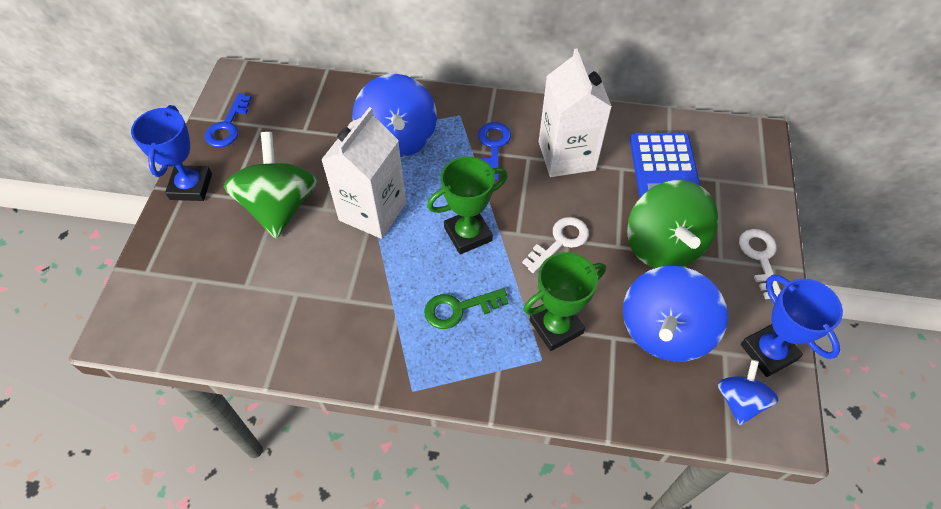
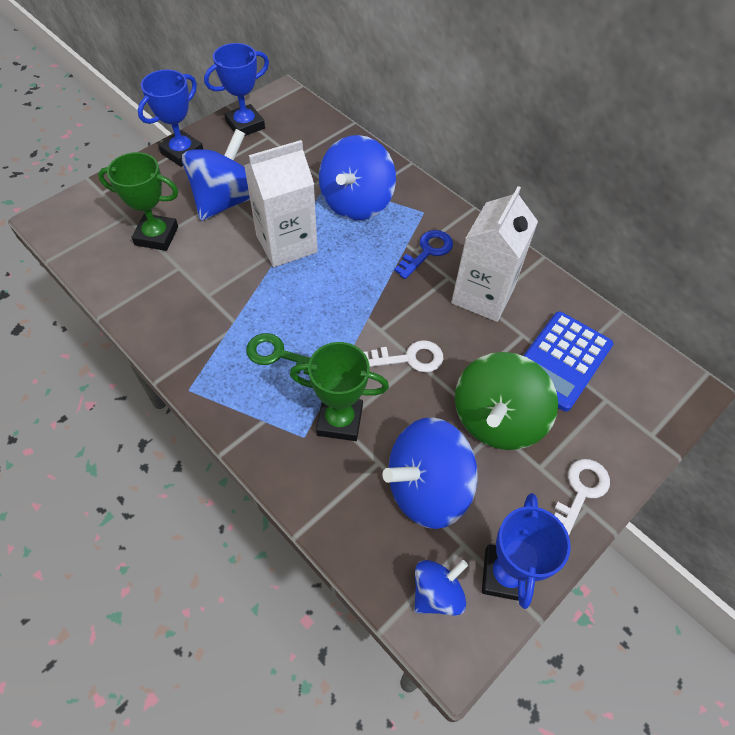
camera: 35 degrees right, 0 degrees up
blue key [205,93,251,147] -> blue trophy [204,43,269,136]
green spinning top [224,132,317,239] -> blue spinning top [182,129,250,221]
green trophy [427,156,507,254] -> green trophy moved to [98,152,178,251]

